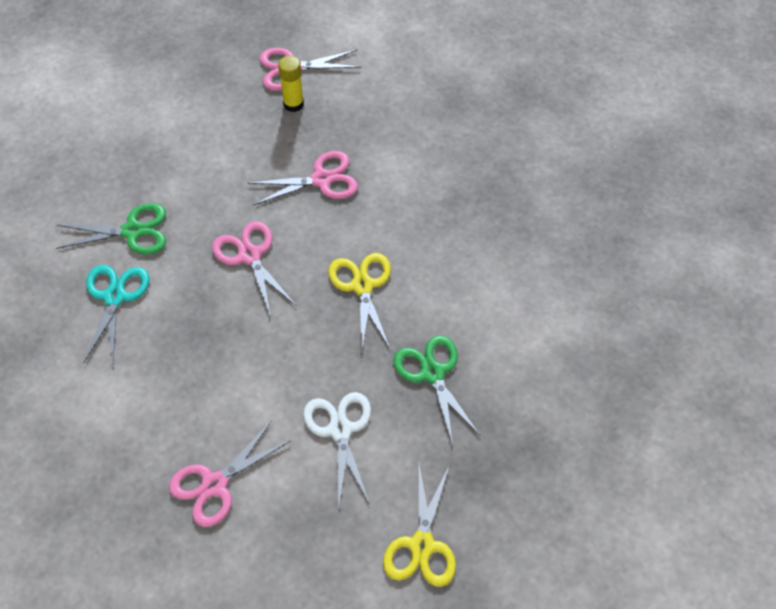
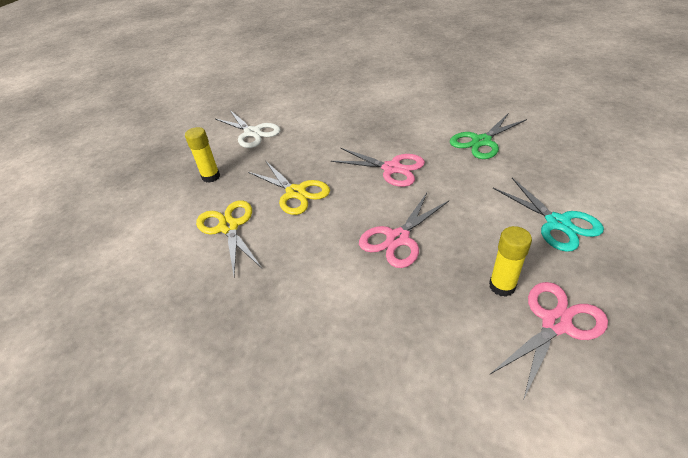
camera: 150 degrees right, 15 degrees down
turquoise scissors [83,265,150,365] -> turquoise scissors moved to [493,178,604,252]
pink scissors [169,422,290,527] -> none
yellow scissors [383,465,456,587] -> yellow scissors moved to [196,200,262,276]
green scissors [393,335,481,446] -> yellow glue stick [185,127,220,183]

